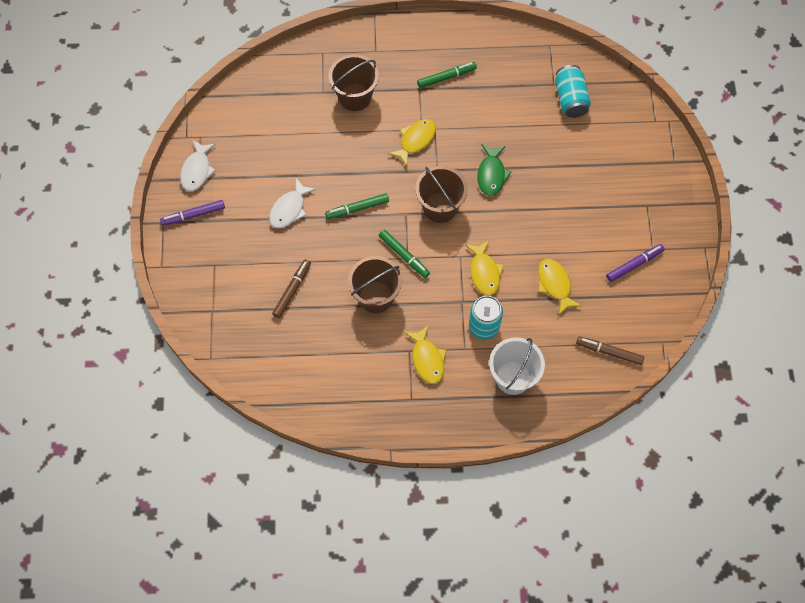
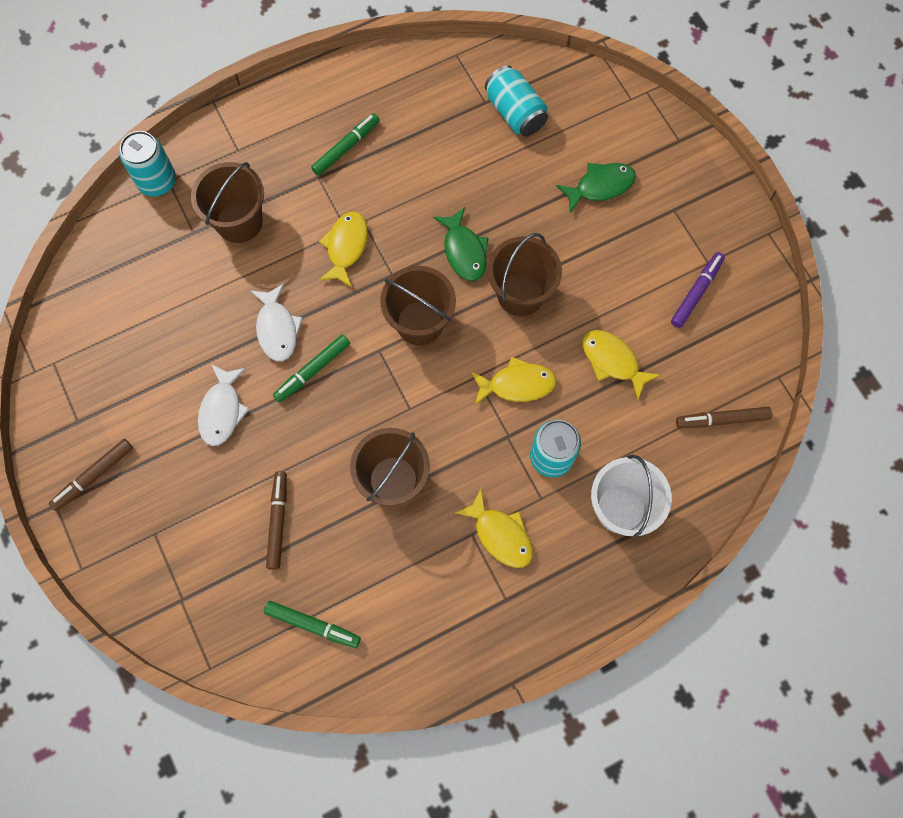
camera: 25 degrees left, 5 degrees up
purple marker [160,200,225,226] -> brown marker [49,439,133,511]
white fish [180,140,216,191] -> white fish moved to [251,283,303,361]
green marker [379,230,430,278] -> green marker moved to [264,601,361,648]
yellow fish [465,241,504,296] -> yellow fish turned 60 degrees counterclockwise [471,357,557,405]
none -> turquoise can [120,131,176,197]
none -> brown bucket [487,233,562,316]
none -> green fish [556,163,636,213]

